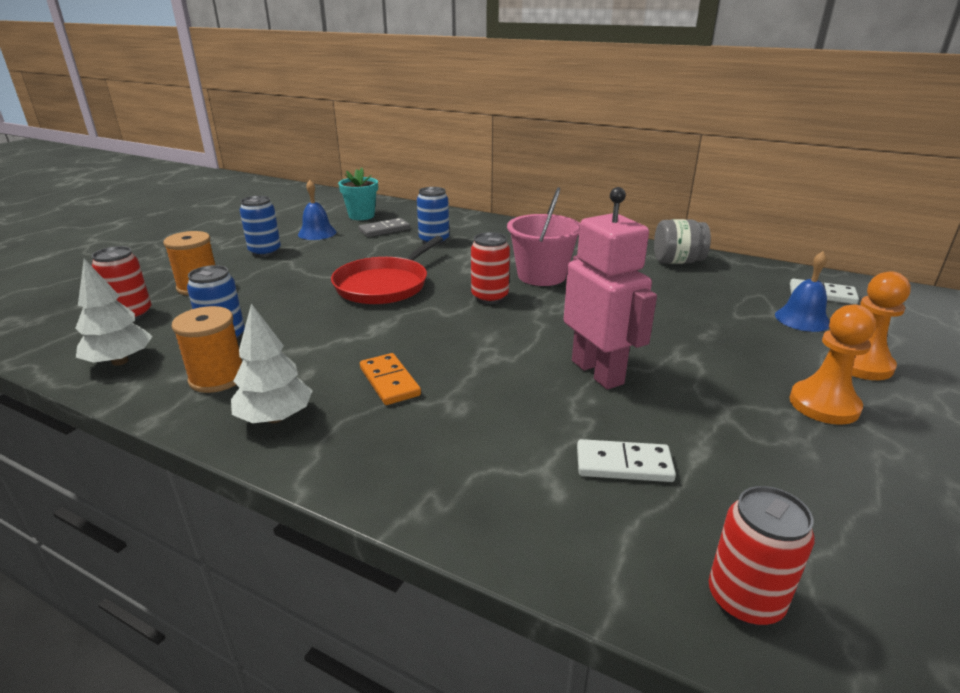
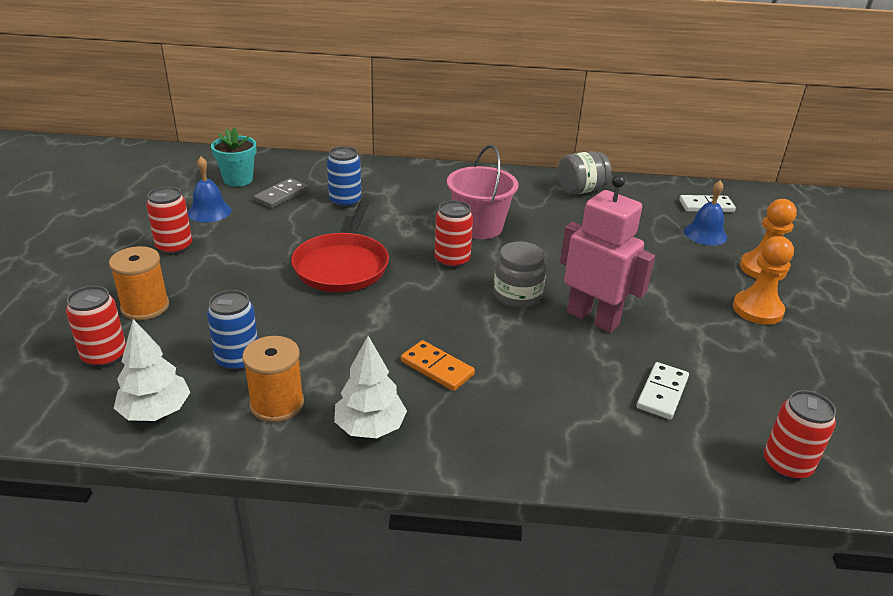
camera: 25 degrees left, 5 degrees up
blue can [240,196,281,257] -> red can [146,187,192,255]
white domino [577,439,676,482] -> white domino turned 45 degrees counterclockwise [636,362,689,420]
none -> grey jar [494,241,546,308]

